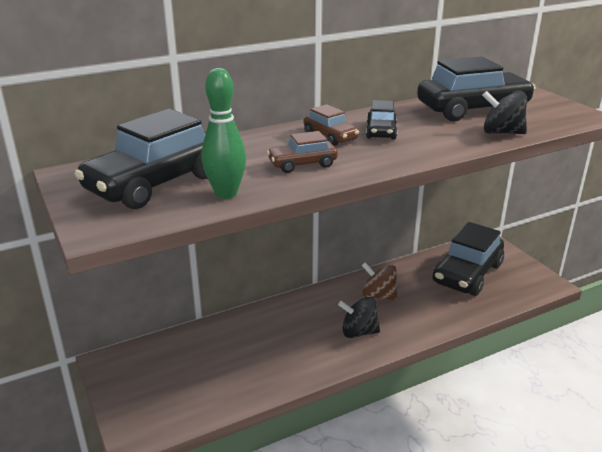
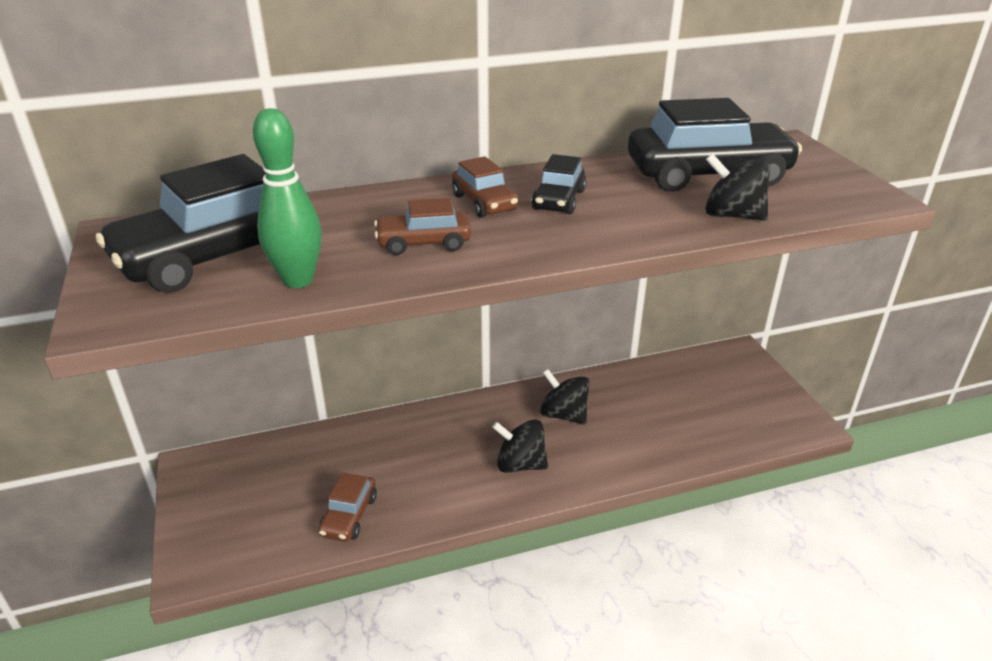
camera: 10 degrees right, 5 degrees up
brown spinning top [361,262,397,300] -> black spinning top [540,369,589,424]
black car [433,222,504,296] -> none
none -> brown car [318,473,377,542]

